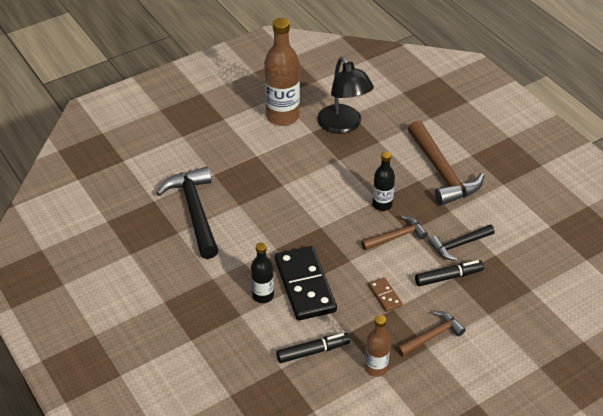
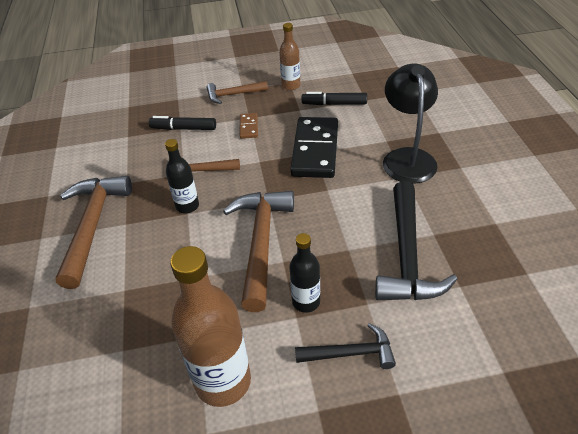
camera: 155 degrees left, 0 degrees up
black bottle [251,242,274,303] -> black bottle moved to [289,233,320,313]
black lamp [317,57,374,134] -> black lamp moved to [383,64,438,184]
black hammer [429,224,495,261] -> black hammer moved to [295,323,396,369]
none -> brown hammer [223,191,294,312]

